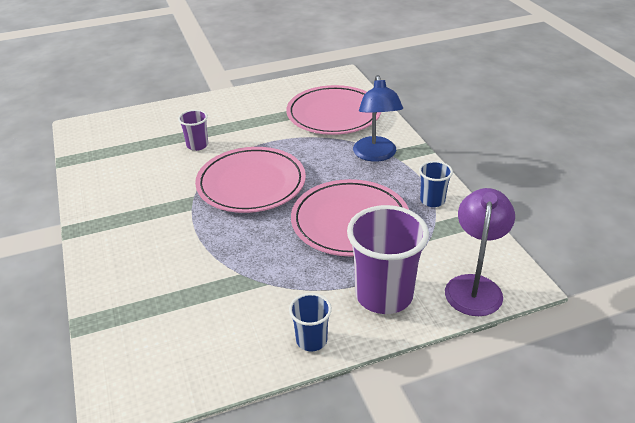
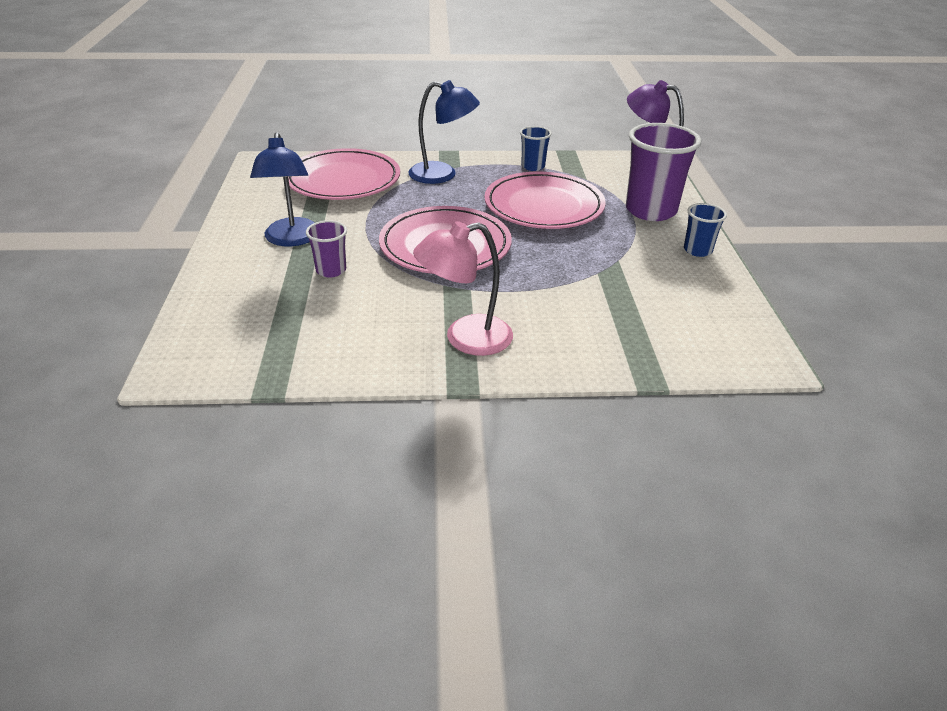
camera: 75 degrees left, 0 degrees up
none -> blue lamp [250,132,315,246]
none -> pink lamp [413,221,513,356]

